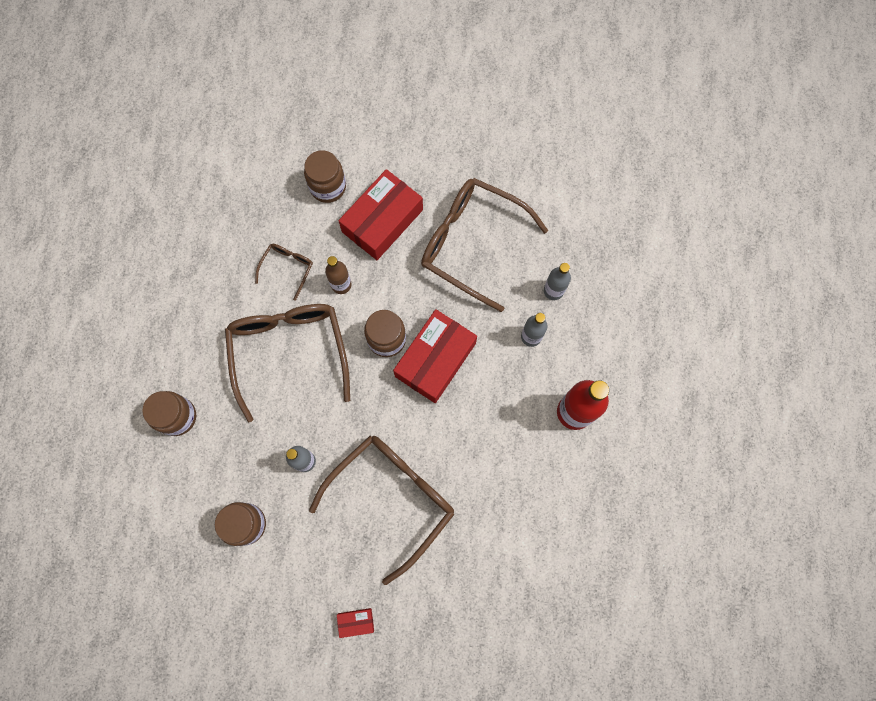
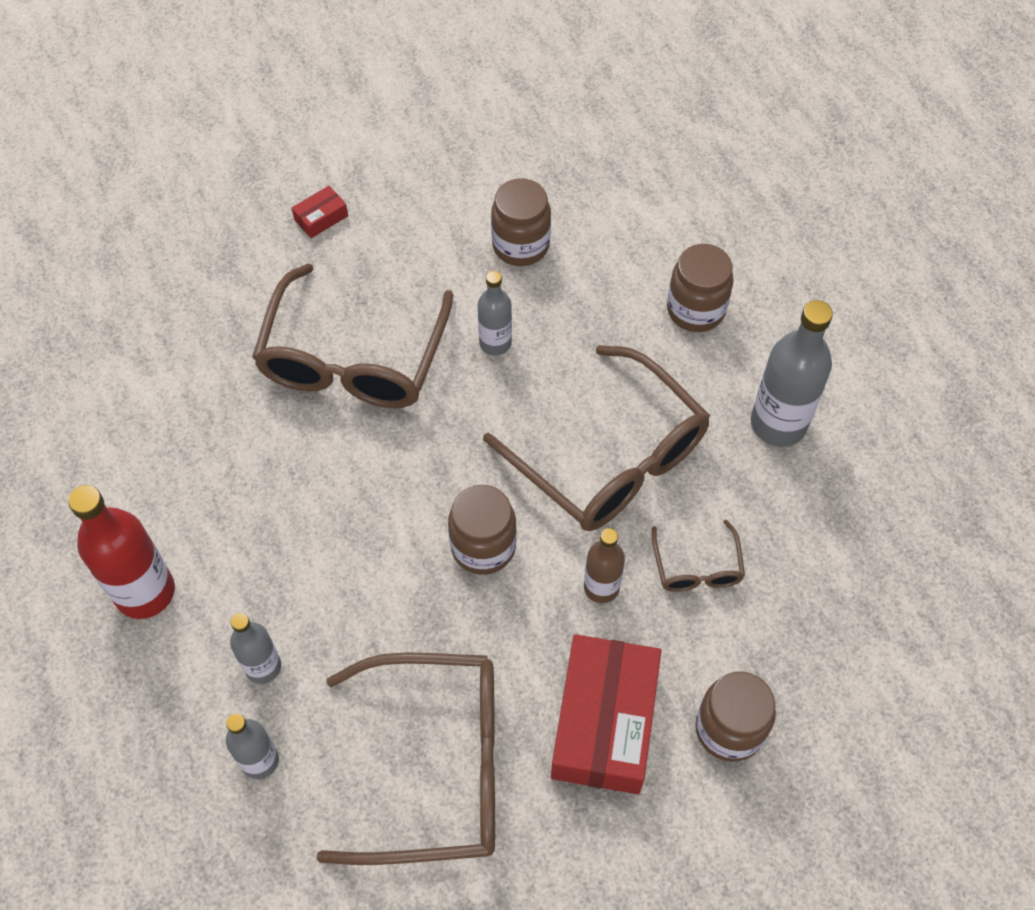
camera: 150 degrees right, 15 degrees down
red box [393,309,477,403] -> none
none -> grey bottle [751,300,833,447]

